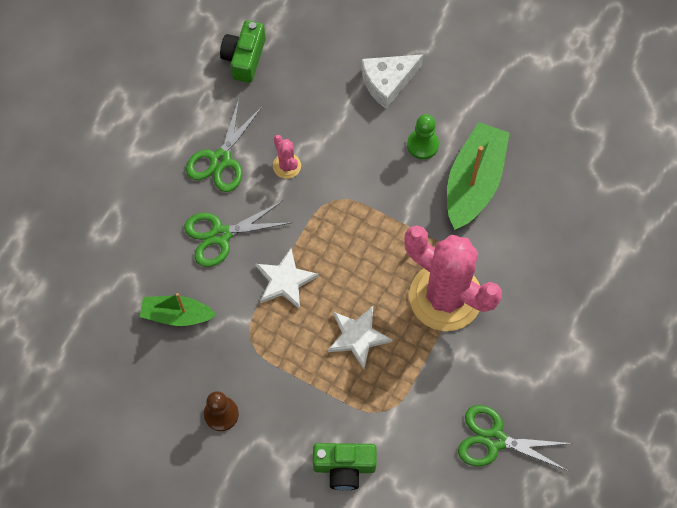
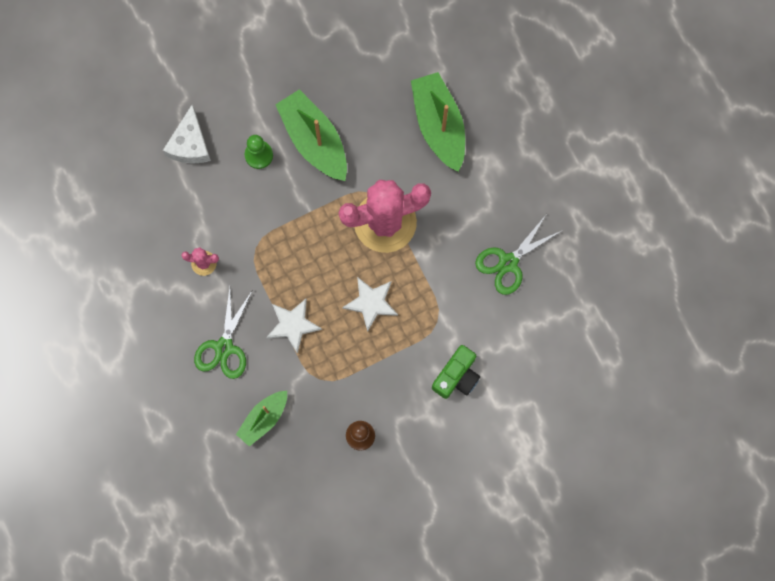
camera: 55 degrees left, 10 degrees up
green scissors [186,99,262,192] -> none
green camera [220,20,266,83] -> none
none -> green boat [411,72,465,172]

